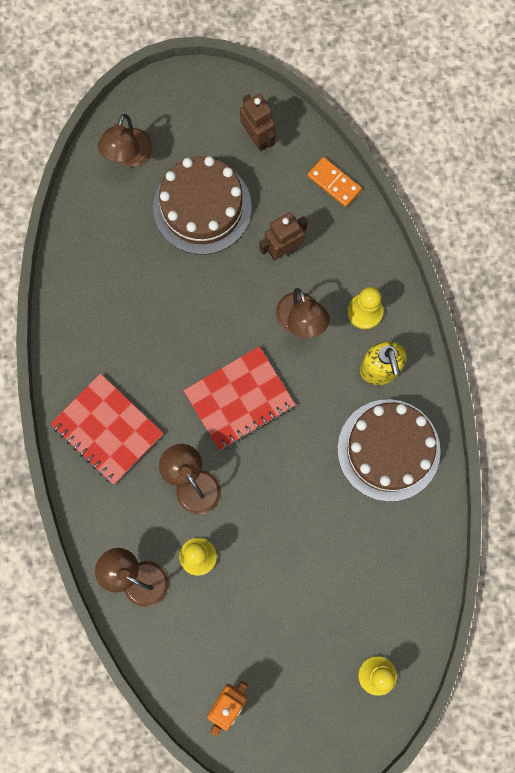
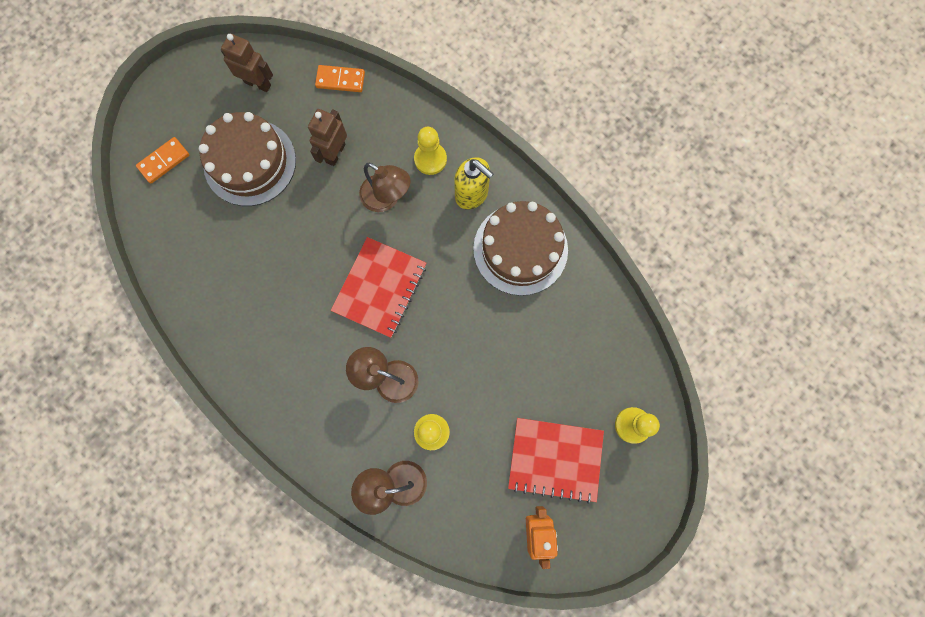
camera: 35 degrees left, 0 degrees up
red notebook [50,373,163,485] -> red notebook moved to [508,418,604,504]
brown lamp [98,114,153,167] -> orange domino [136,137,189,184]

